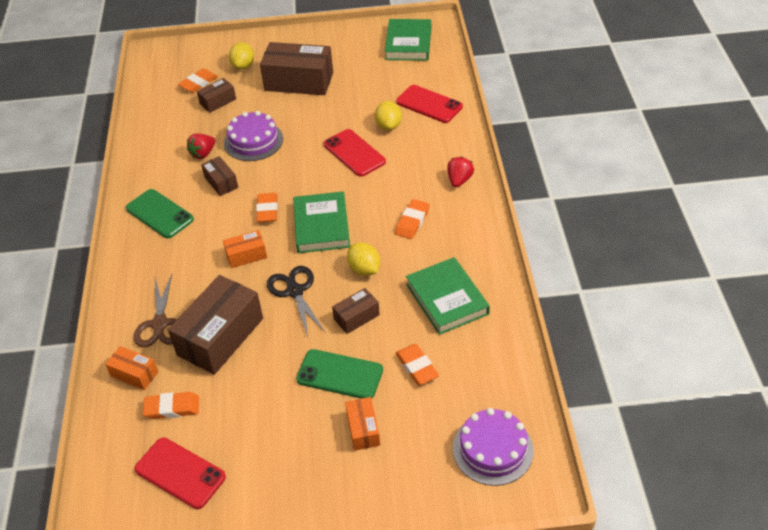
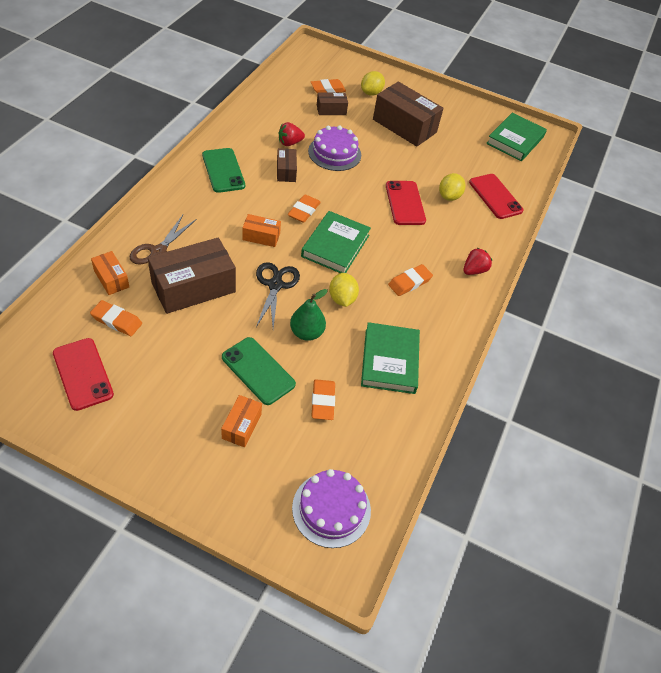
camera: 20 degrees right, 5 degrees up
brown box [332,288,380,334] -> green pear [290,289,328,341]

